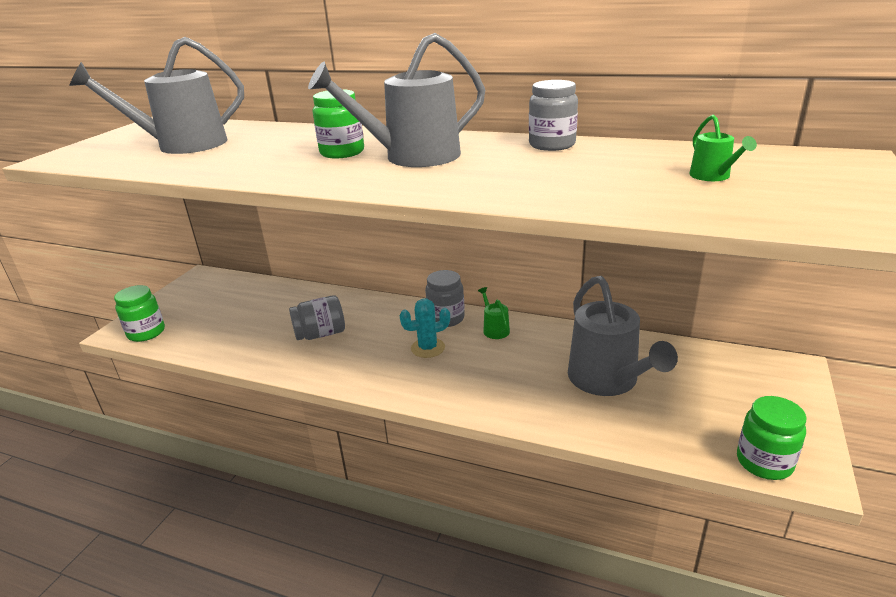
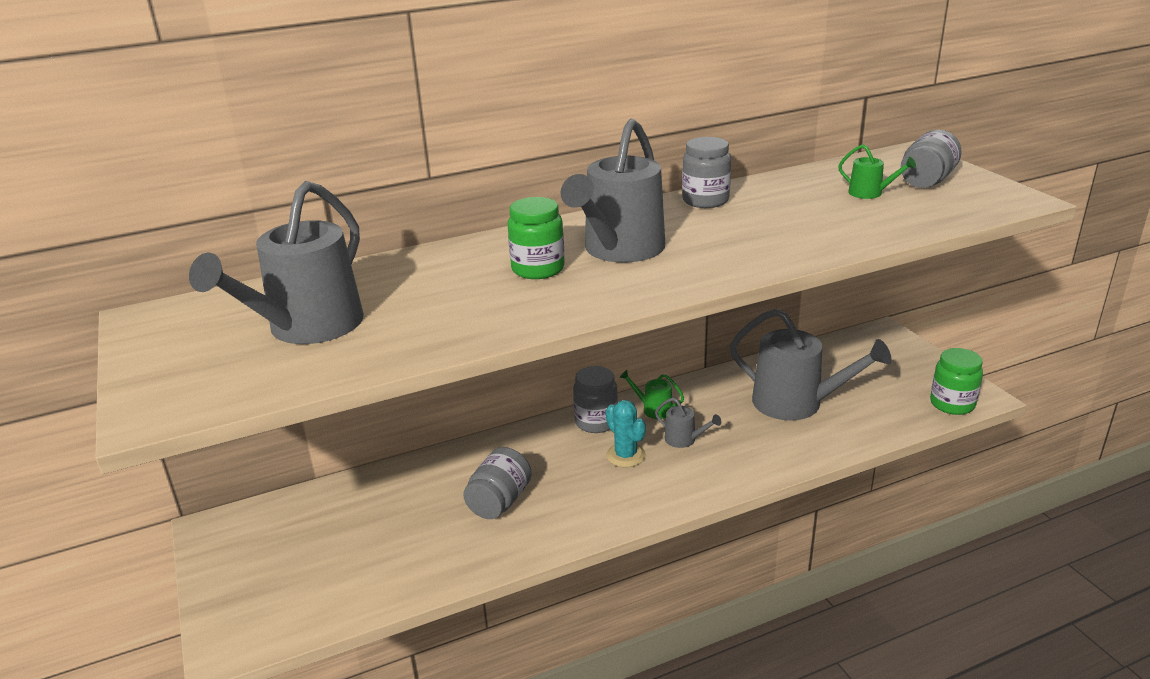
camera: 45 degrees left, 0 degrees up
green jar [114,285,165,342] -> none
turquoise cactus [400,298,450,358] -> turquoise cactus turned 60 degrees counterclockwise [606,400,646,467]
none -> grey watering can [655,397,721,448]
none -> grey jar [901,130,962,188]

